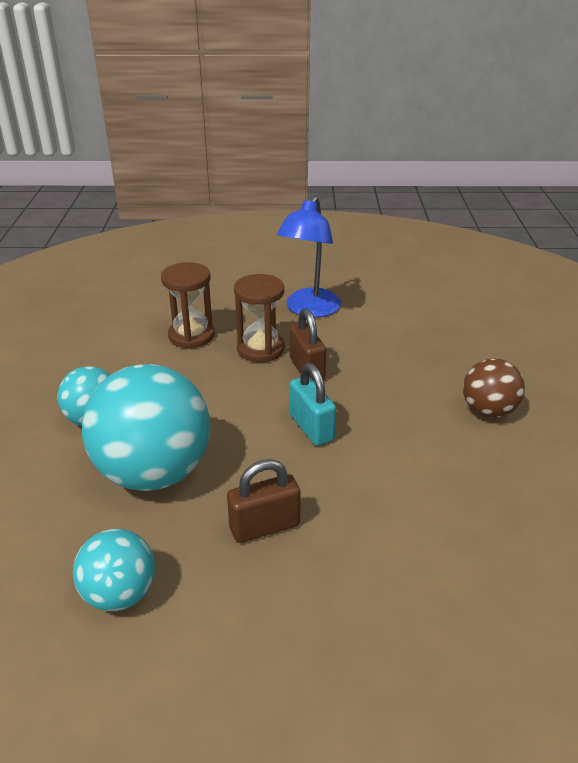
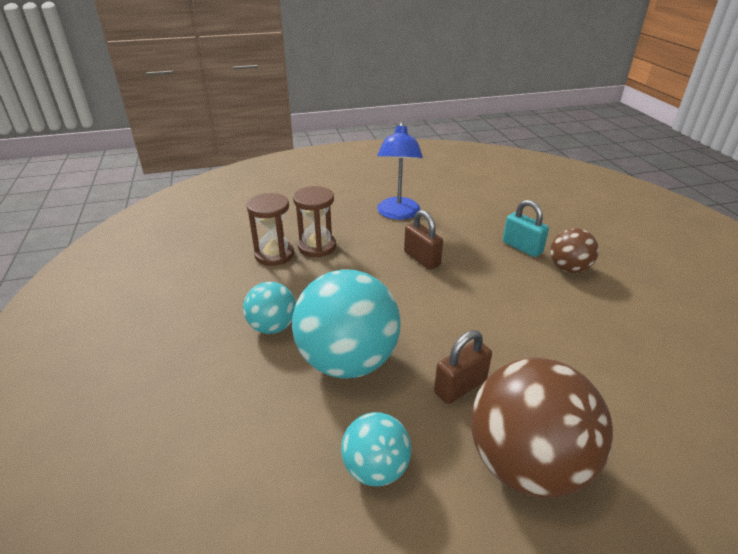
camera: 15 degrees left, 0 degrees up
brown hourglass [234,274,285,362] -> brown hourglass moved to [247,193,294,266]
turquoise padlock [290,363,336,446] -> turquoise padlock moved to [503,200,549,257]
none -> brown ball [471,357,613,498]

